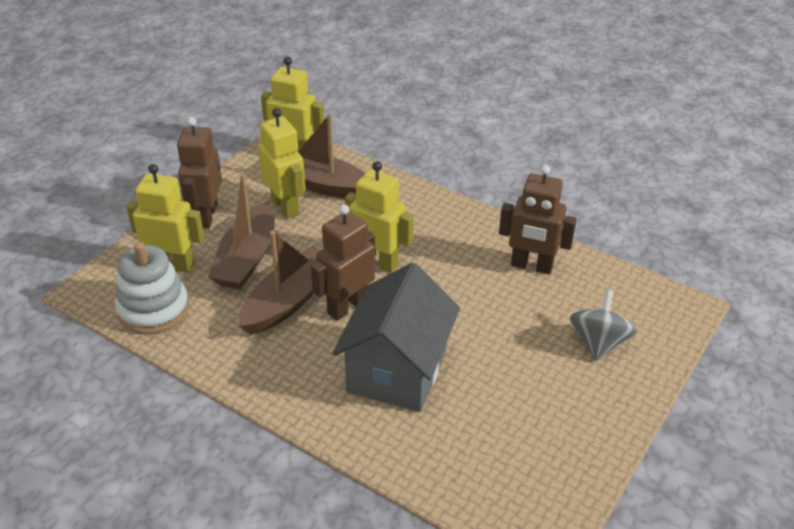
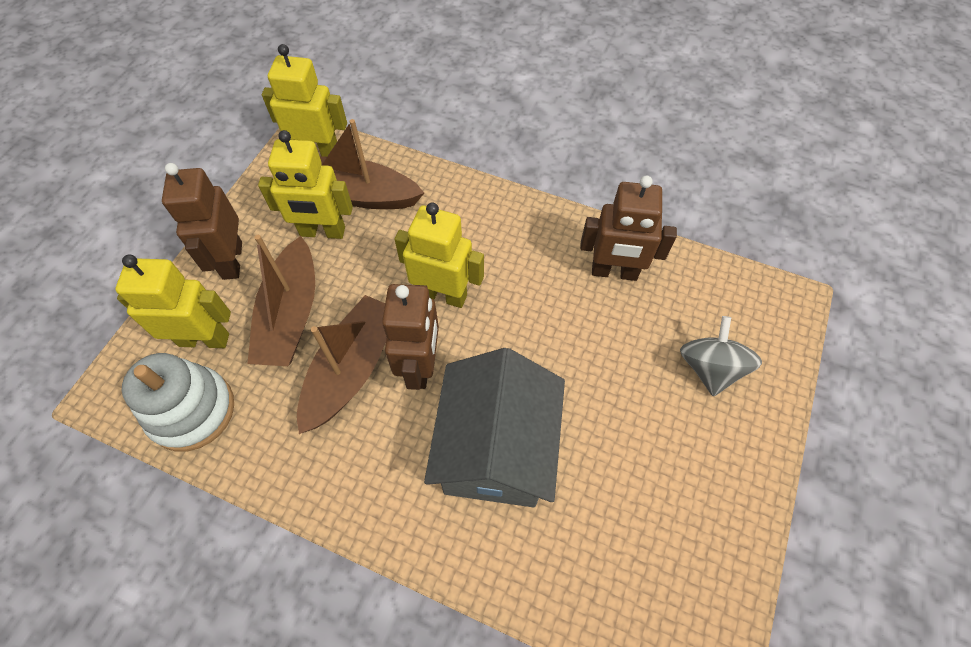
camera: 10 degrees left, 20 degrees up
yellow robot [258,108,305,219] -> yellow robot turned 135 degrees clockwise [258,130,353,239]
brown robot [311,205,375,321] -> brown robot turned 150 degrees clockwise [382,284,439,390]

